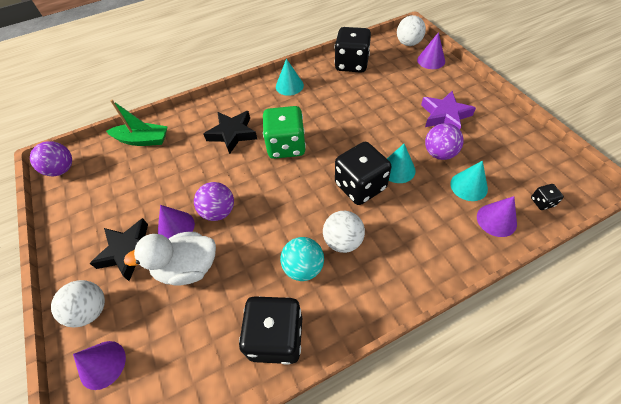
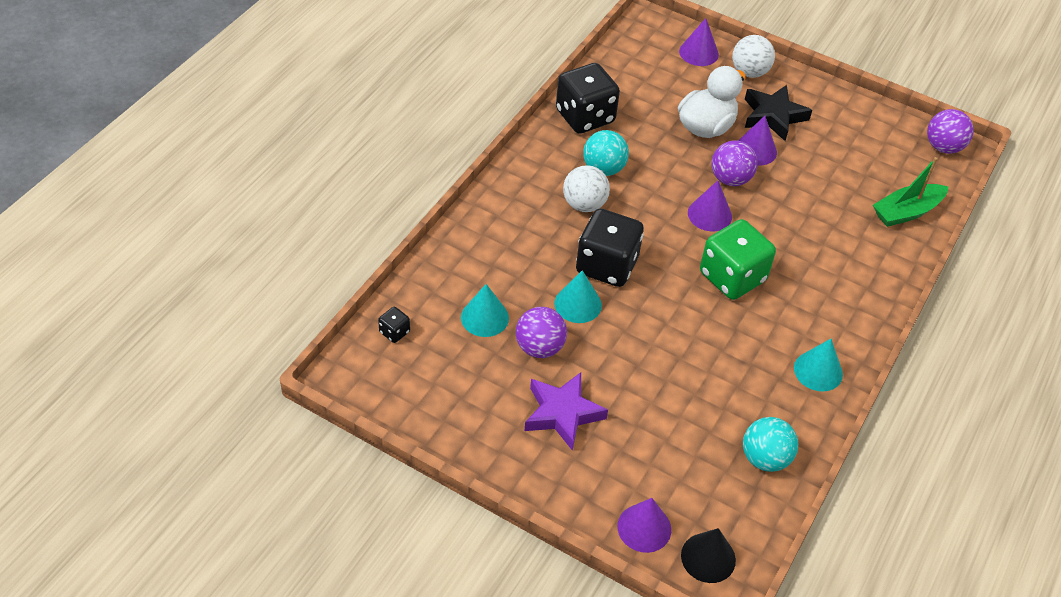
camera: 140 degrees right, 5 degrees down
black star [204,111,257,154] -> none
black dice [334,27,371,73] -> turquoise ball [743,417,798,472]
white ball [397,15,426,46] -> black cone [681,528,736,583]
purple cone [477,196,517,237] -> purple cone moved to [688,181,732,231]

